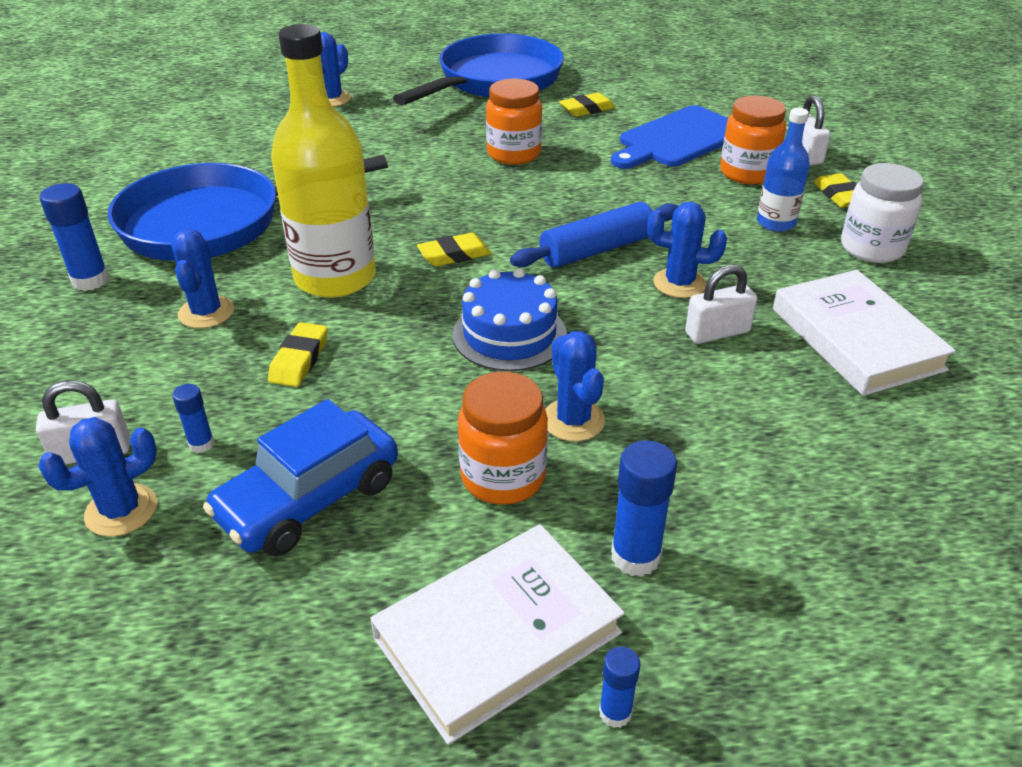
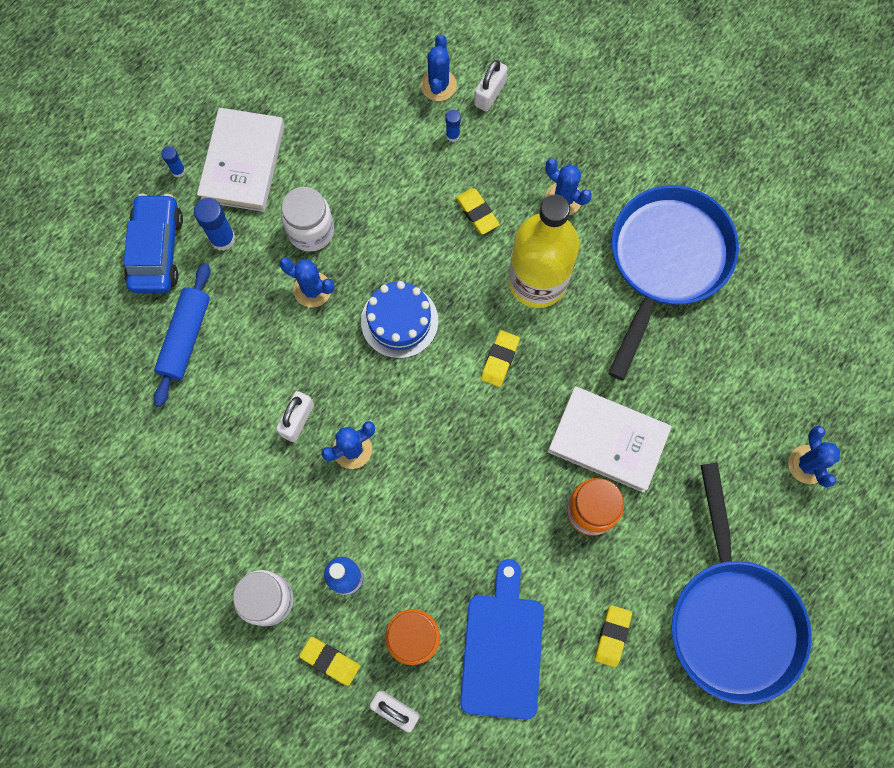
camera: 135 degrees right, 35 degrees up
blue glue stick [40,183,109,291] -> none
blue car [203,399,398,556] -> blue car moved to [124,194,183,293]
orange jar [458,372,548,505] -> white jar [281,187,334,252]
blue rolling pin [510,202,678,268] -> blue rolling pin moved to [153,263,210,407]
white book [773,270,956,396] -> white book moved to [548,386,672,493]

